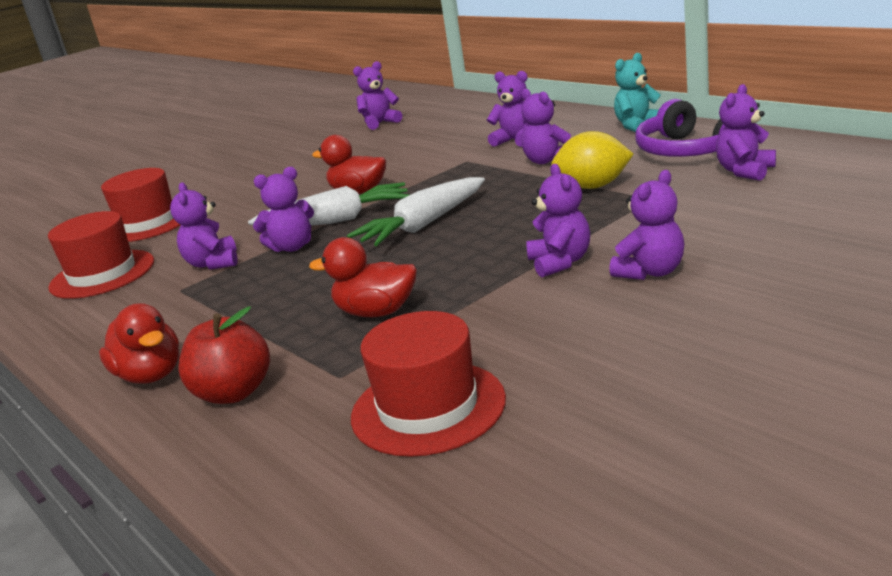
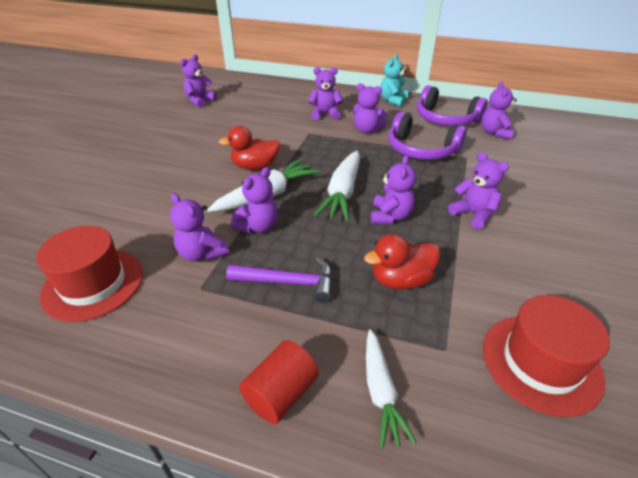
camera: 35 degrees left, 15 degrees up
red duck [99,303,179,384] -> red cylinder [239,340,319,424]
red hat [101,168,181,242] -> none
red apple [179,306,270,404] -> white carrot [366,329,417,449]
yellow lemon [551,131,634,189] -> purple headphones [389,112,467,160]
purple teddy bear [609,170,684,280] -> purple teddy bear moved to [371,155,416,224]
none -> purple hammer [226,257,333,303]

